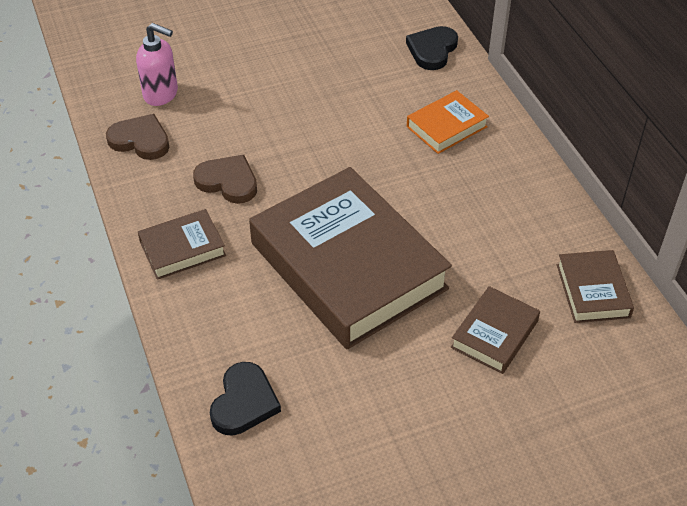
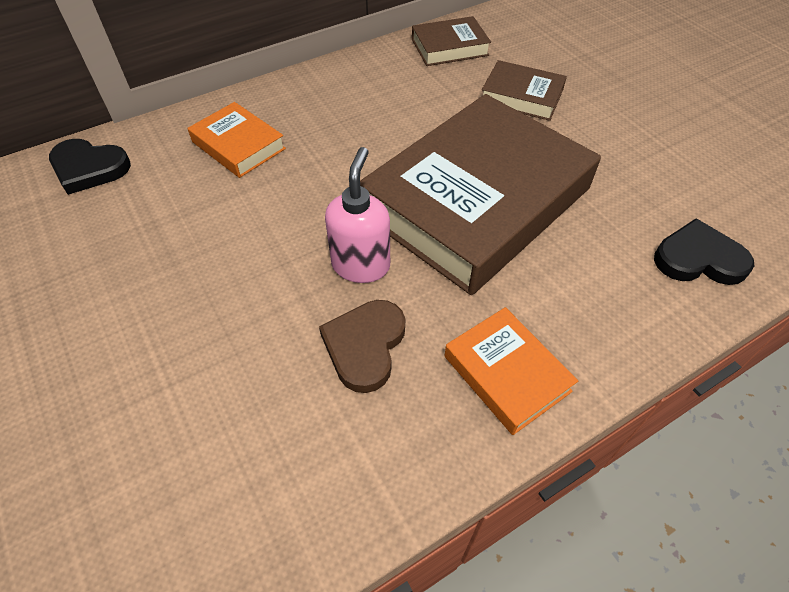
camera: 100 degrees left, 5 degrees up
brown heart [106,114,170,160] -> none
pink soap dispenser [136,23,178,106] -> pink soap dispenser moved to [325,147,390,283]
brown book [138,209,226,280] -> orange book [444,307,578,435]

